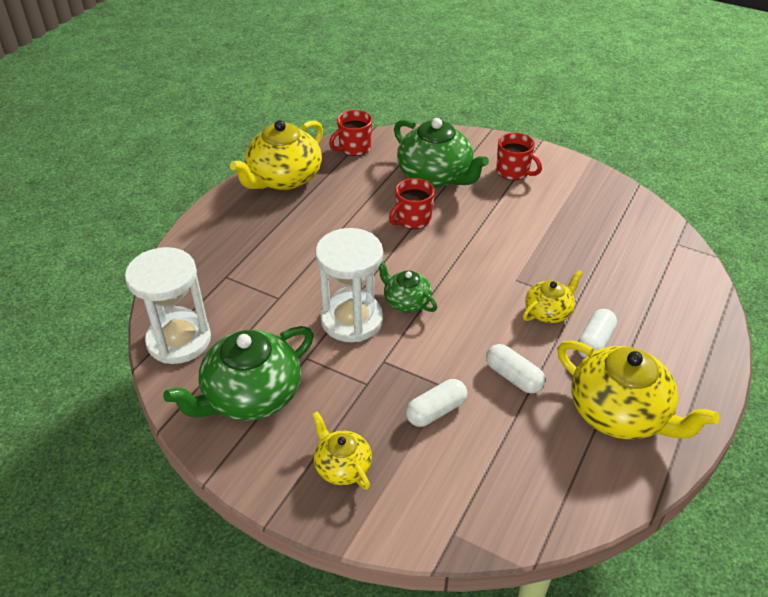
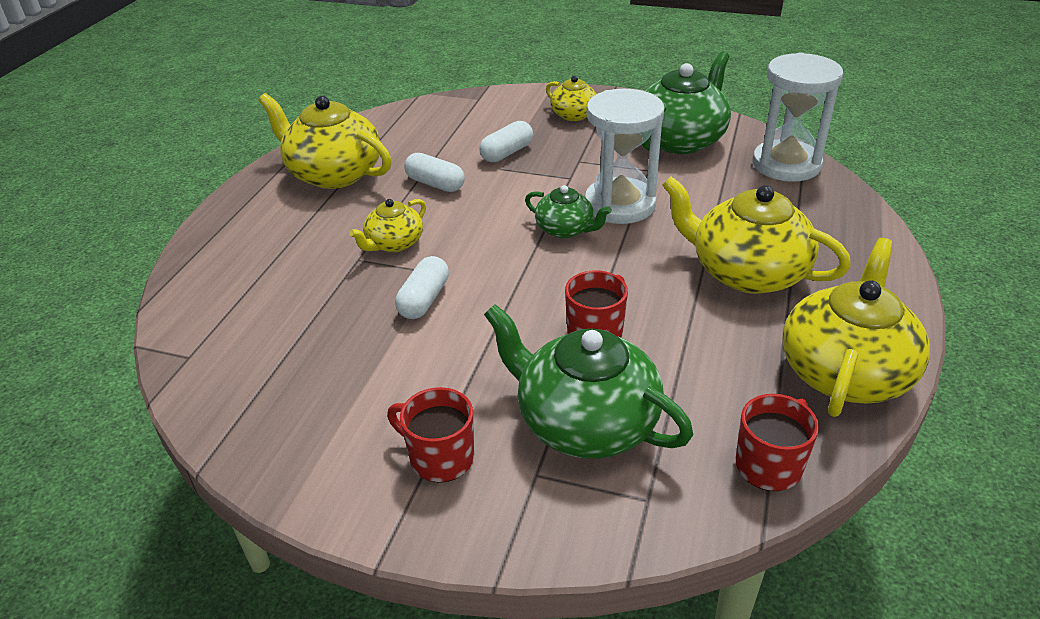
camera: 170 degrees right, 5 degrees down
white capsule [578,309,617,358] -> white capsule moved to [395,256,449,319]
none -> yellow teapot [662,176,851,294]

